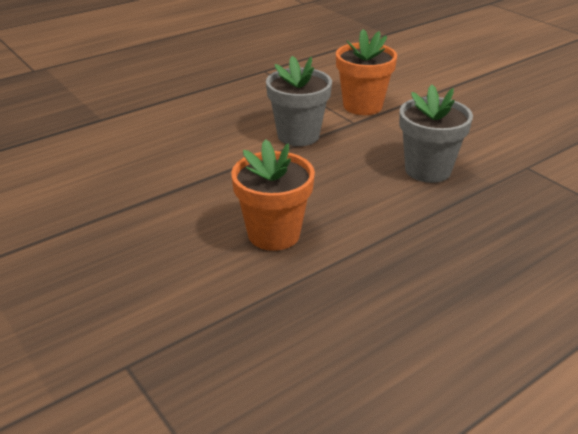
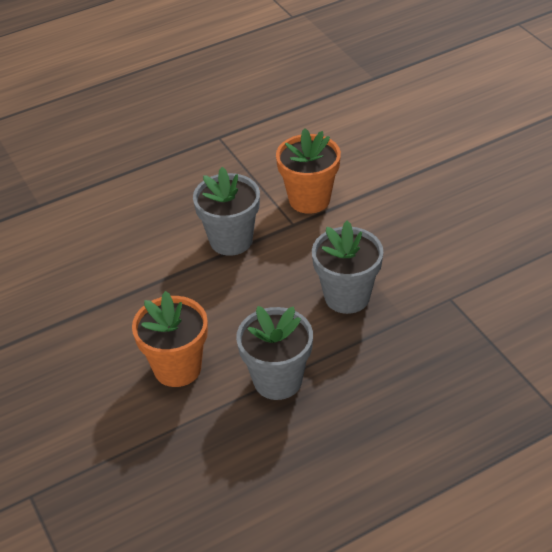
camera: 10 degrees right, 10 degrees up
none -> grey flower pot [236,306,313,400]

